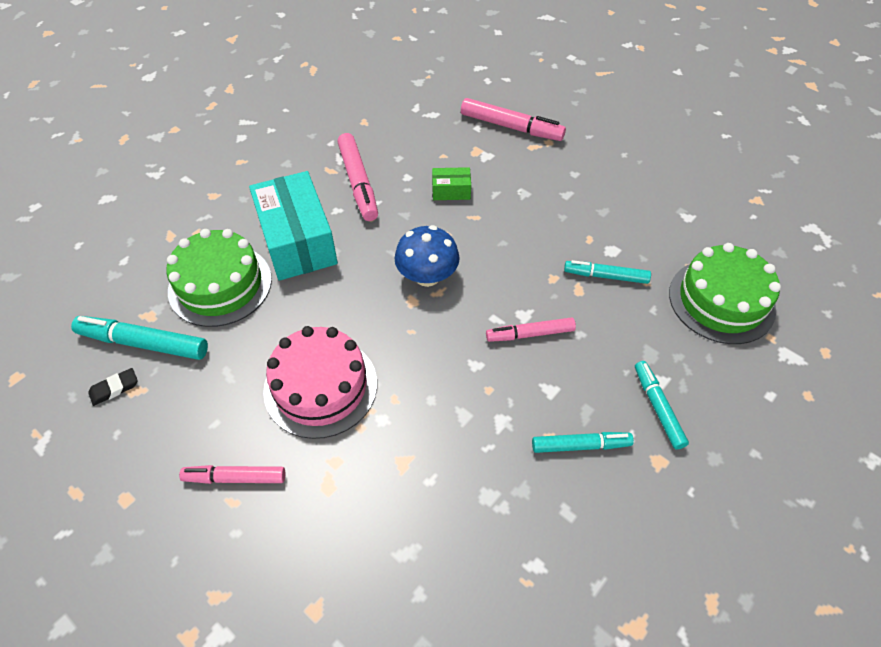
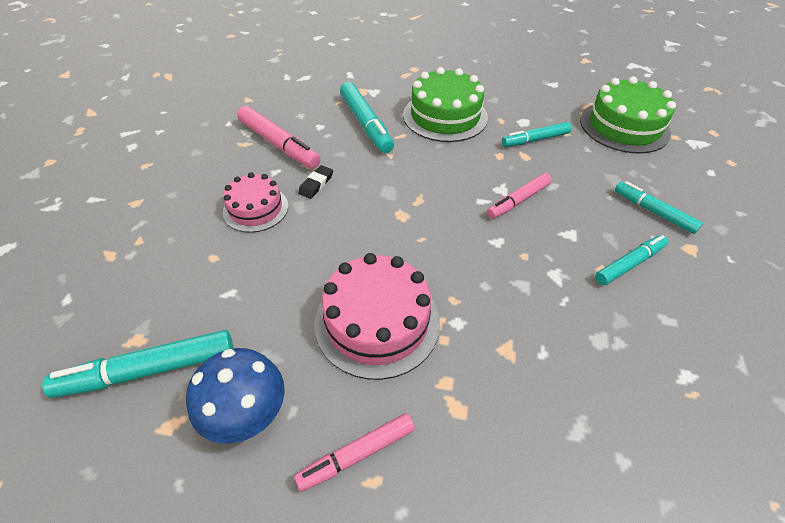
camera: 30 degrees left, 5 degrees down
black eraser [88,368,137,406] -> black eraser moved to [298,165,333,199]
green cake [166,229,272,327] -> green cake moved to [403,67,488,142]
turquoise box [249,171,338,281] -> pink cake [222,172,288,233]
blue mushroom [395,225,460,287] -> blue mushroom moved to [186,348,285,444]
green box [432,167,471,200] -> turquoise marker [340,82,394,153]
pink marker [461,98,566,141] -> none

